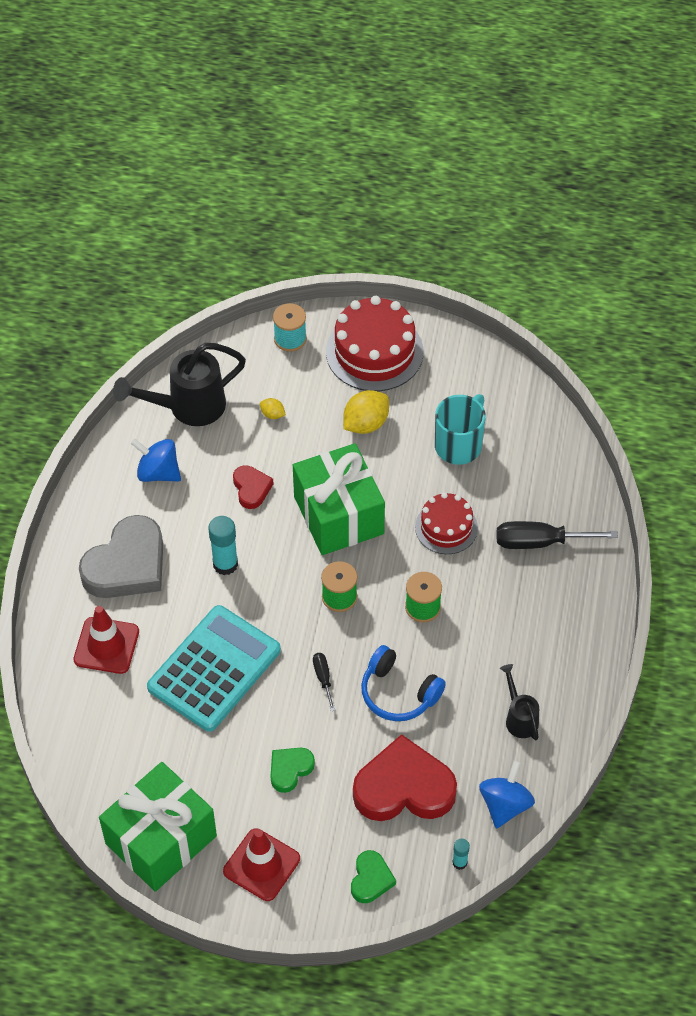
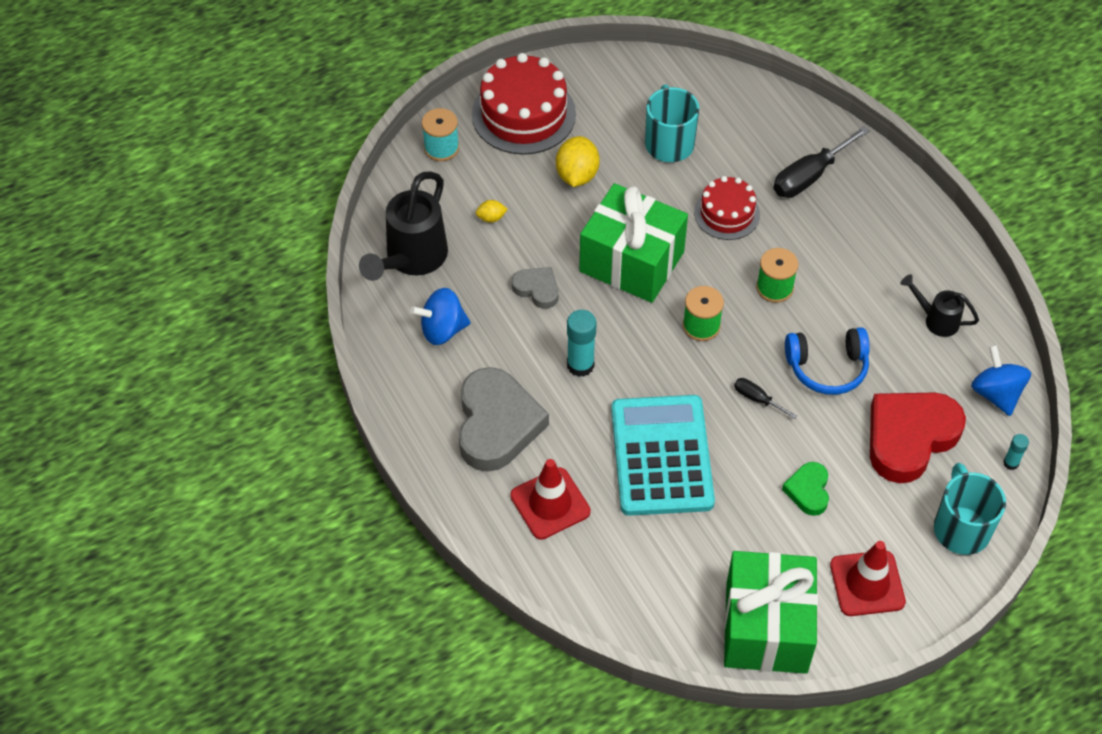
camera: 40 degrees left, 0 degrees up
red heart [233,465,273,509] -> grey heart [512,267,559,309]
green heart [351,850,396,903] -> turquoise mug [934,463,1006,555]

